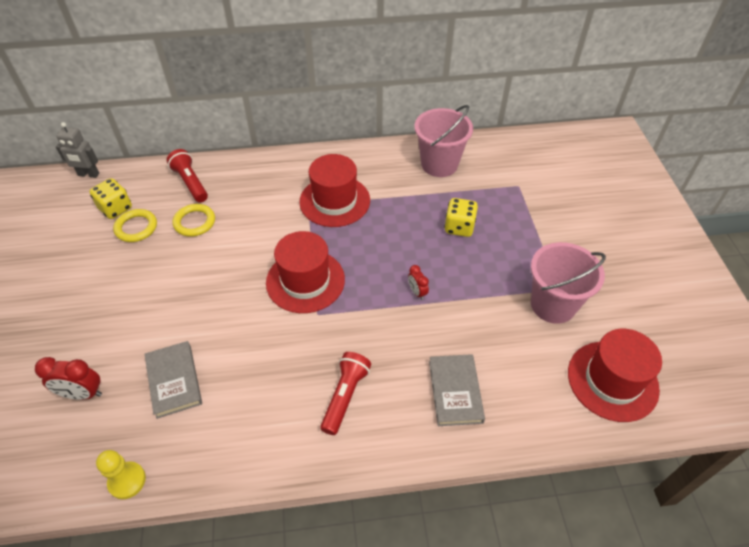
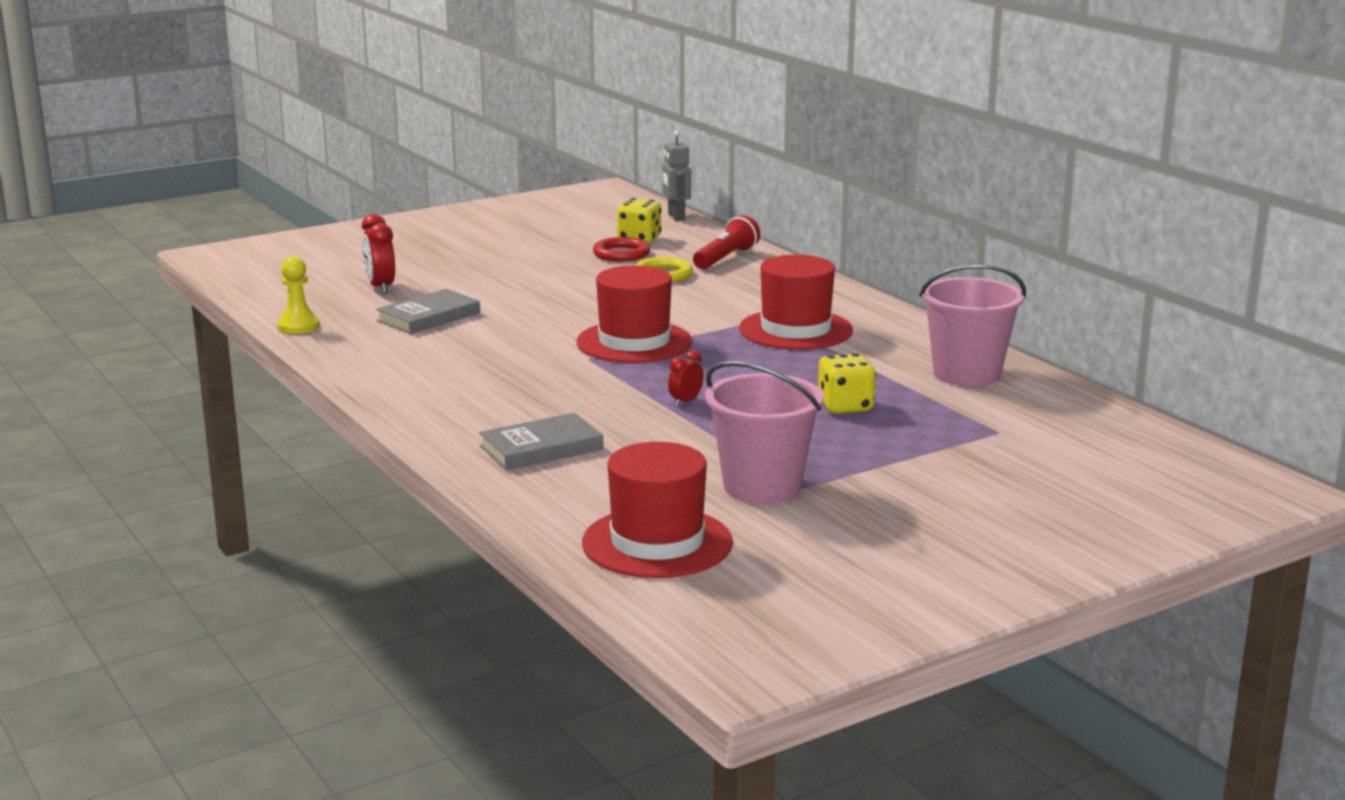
camera: 65 degrees right, 30 degrees down
yellow ring [113,209,157,242] -> red ring [593,237,650,262]
red flashlight [320,352,371,435] -> none

